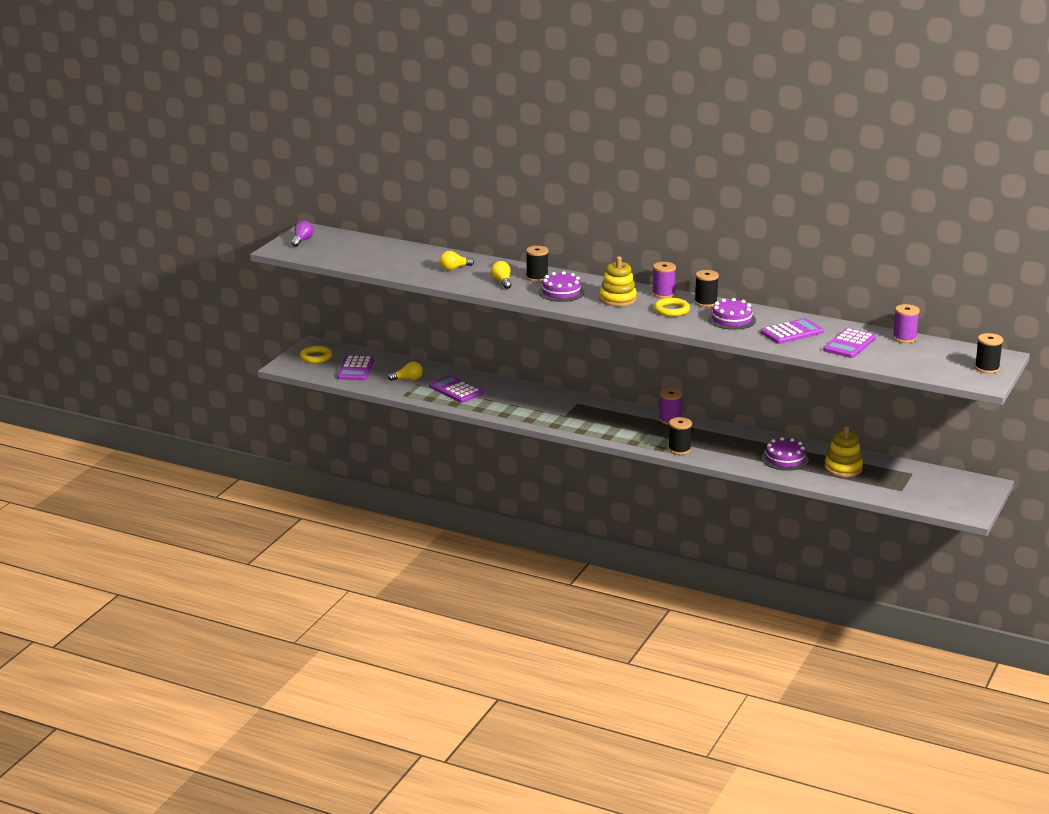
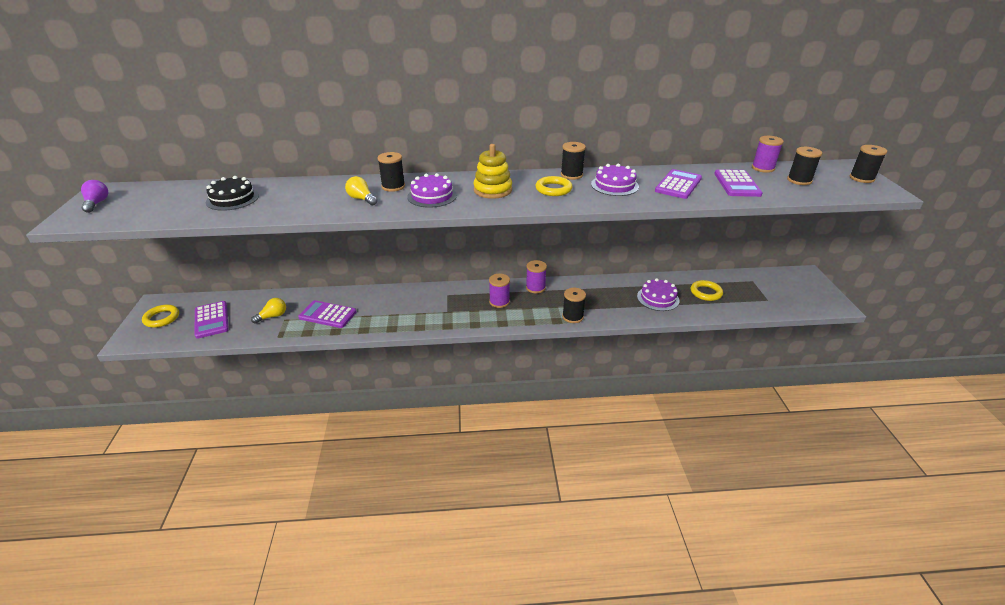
camera: 30 degrees left, 10 degrees up
yellow light bulb [440,251,474,270] -> none
purple spool [652,262,676,299] -> purple spool moved to [489,274,510,308]
yellow stacking toy [824,426,863,477] -> yellow ring [691,280,723,301]
none -> black cake [206,176,259,211]
none -> black spool [787,147,822,185]

